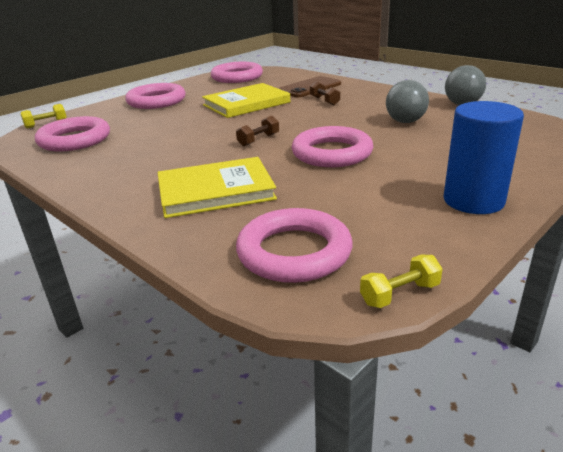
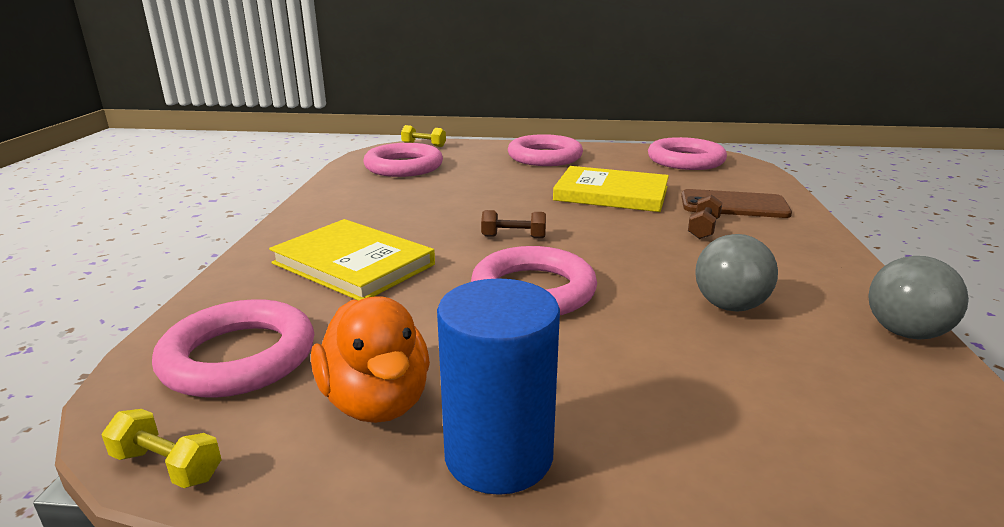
camera: 50 degrees right, 5 degrees down
none -> orange duck [311,296,430,423]

